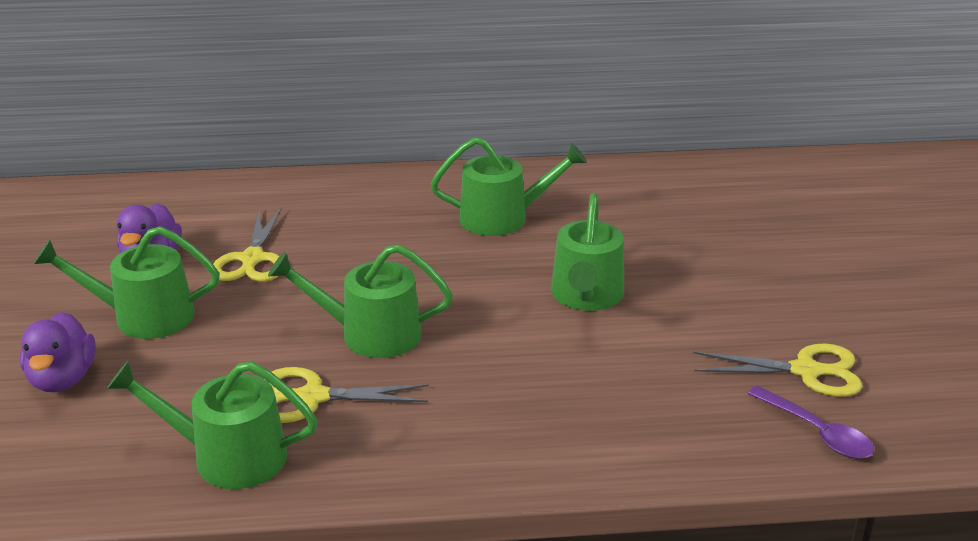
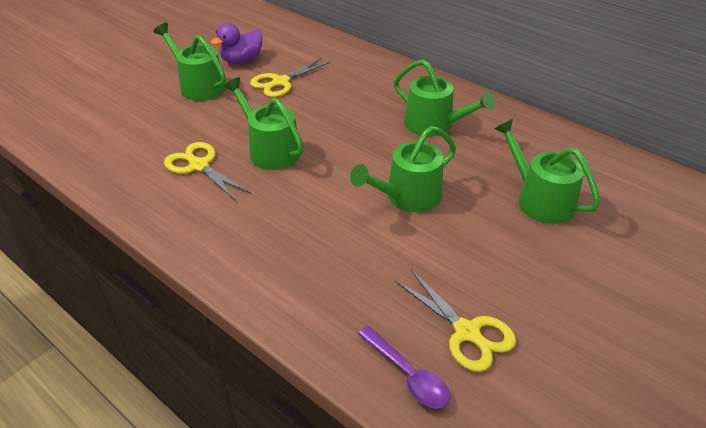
camera: 45 degrees right, 10 degrees up
purple duck [20,312,96,392] -> none
green watering can [107,361,318,489] -> green watering can moved to [494,119,600,224]
purple spoon [747,386,874,459] -> purple spoon turned 45 degrees counterclockwise [358,326,450,409]

